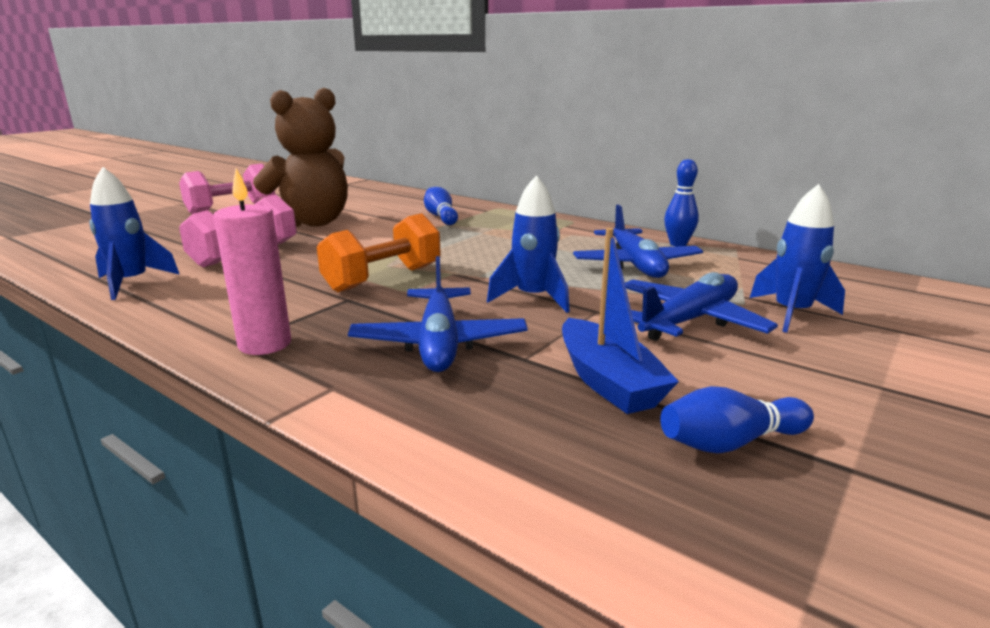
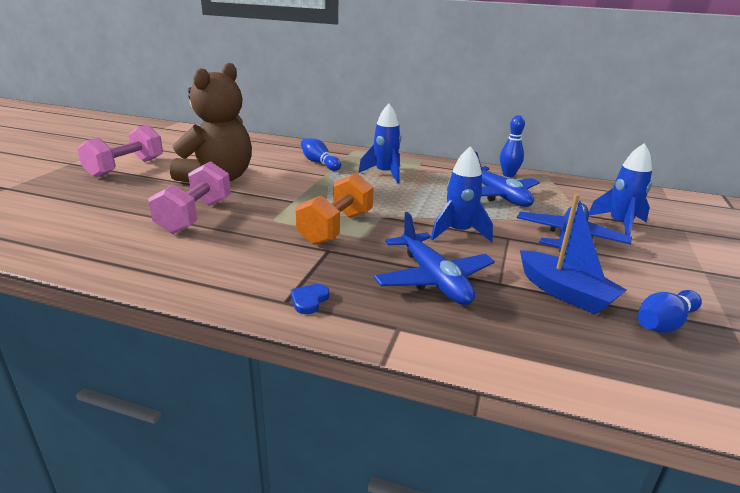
camera: 20 degrees left, 5 degrees up
blue rocket [89,167,180,300] -> blue rocket moved to [358,104,401,184]
pink candle [213,168,291,355] -> blue heart [291,284,329,314]

